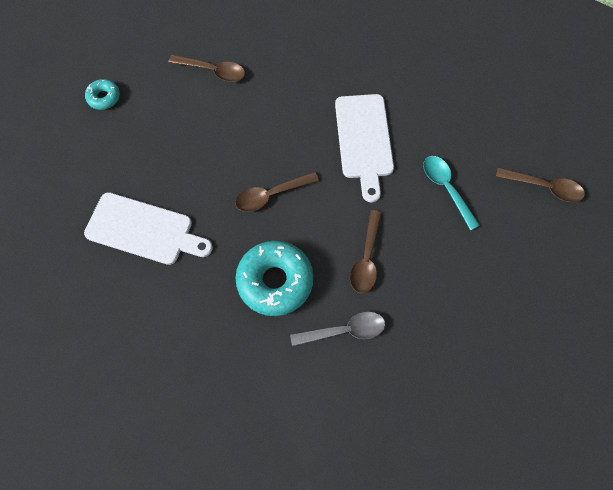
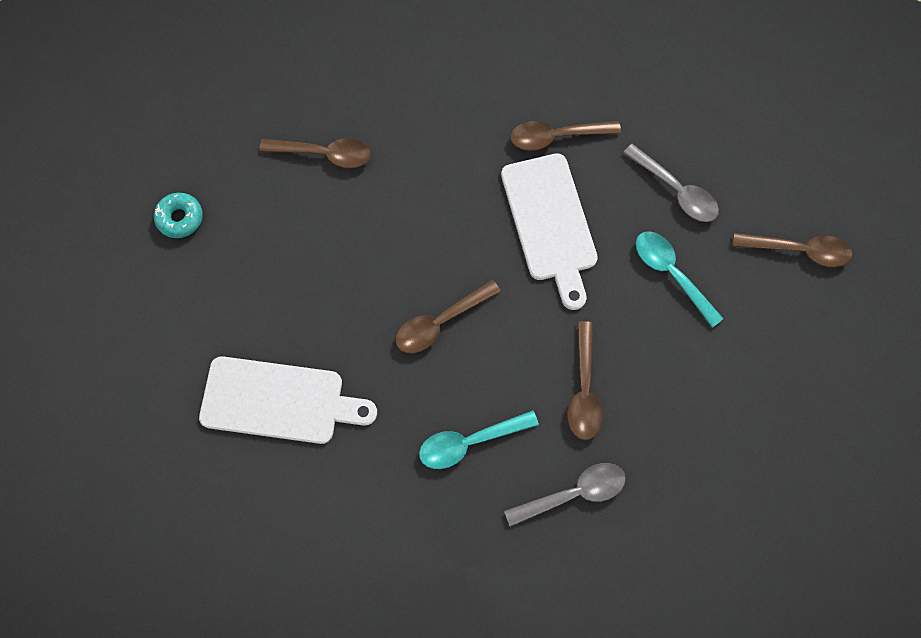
camera: 10 degrees left, 5 degrees up
turquoise donut [235,241,314,316] -> turquoise spoon [419,410,539,469]
none -> brown spoon [510,121,621,151]
none -> grey spoon [623,144,719,222]

